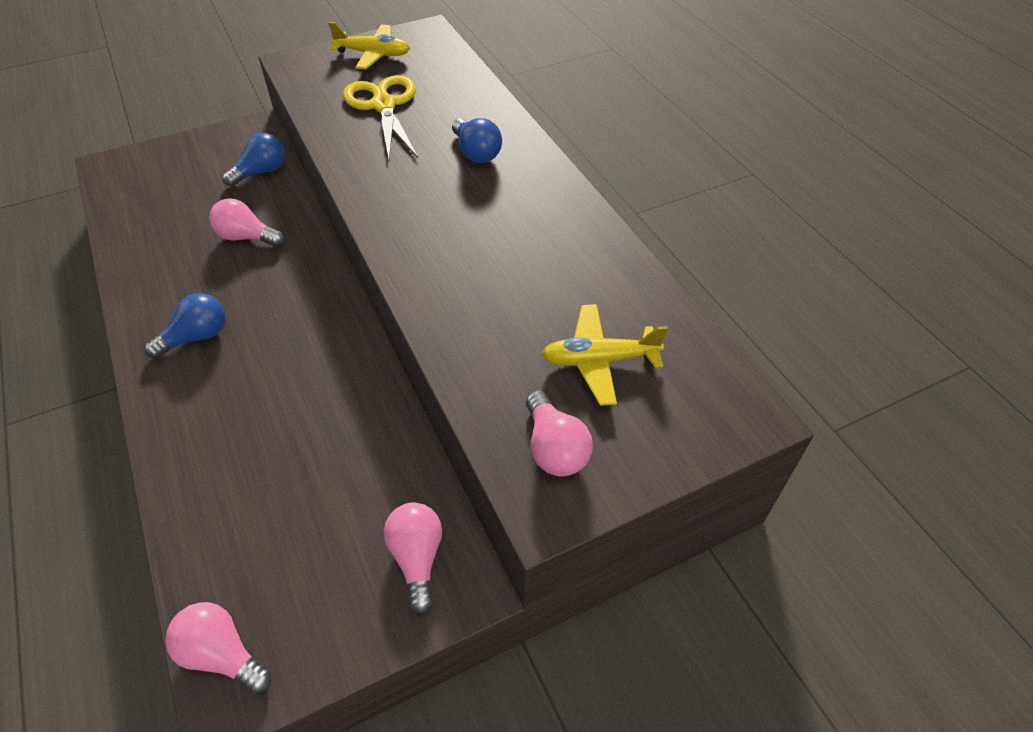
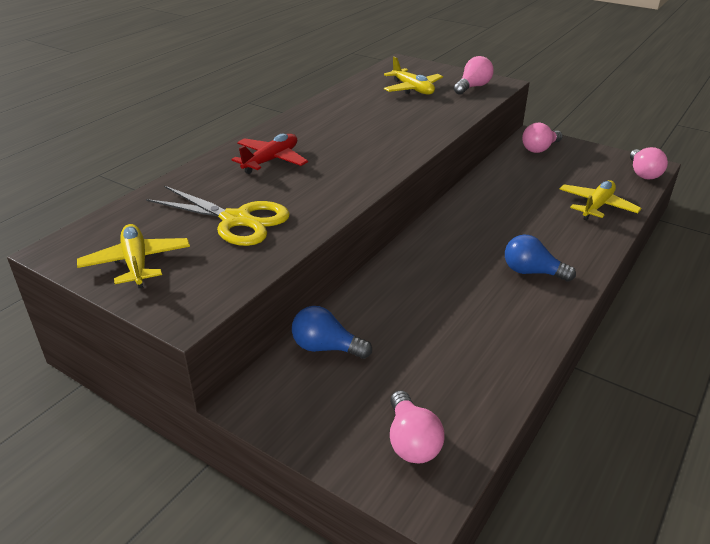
camera: 120 degrees left, 15 degrees down
pink light bulb [209,198,284,247] -> pink light bulb moved to [390,390,445,463]
yellow scissors [343,75,418,158] -> yellow scissors turned 105 degrees counterclockwise [146,186,290,246]
blue light bulb [452,118,502,163] -> red plane [231,134,308,174]
none -> yellow plane [559,180,641,221]

